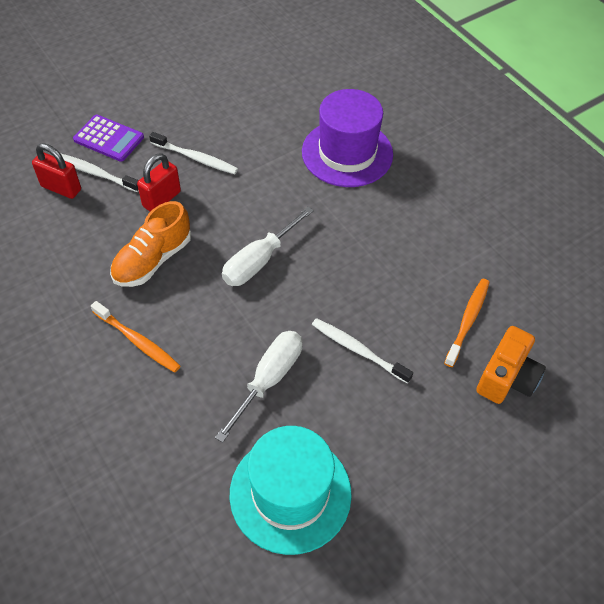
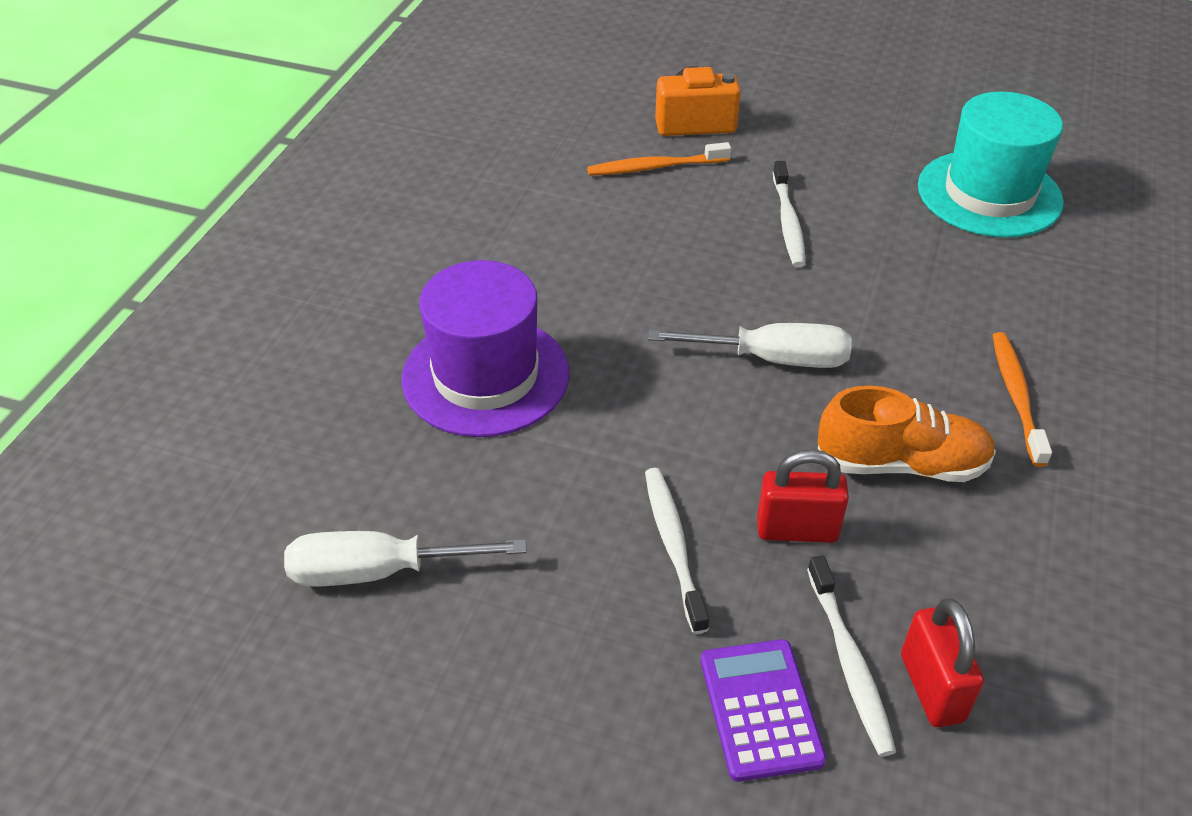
camera: 125 degrees left, 10 degrees down
white screwdriver [215,331,303,443] -> white screwdriver moved to [284,531,527,587]

